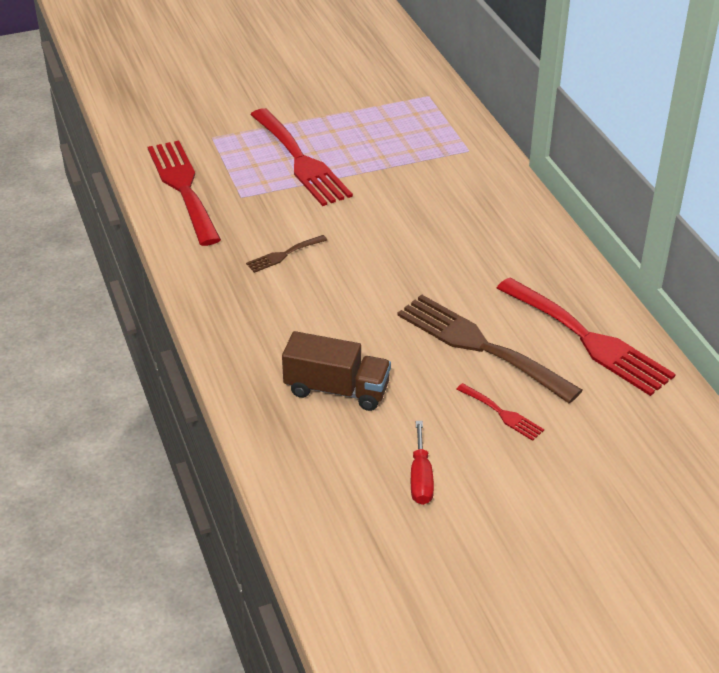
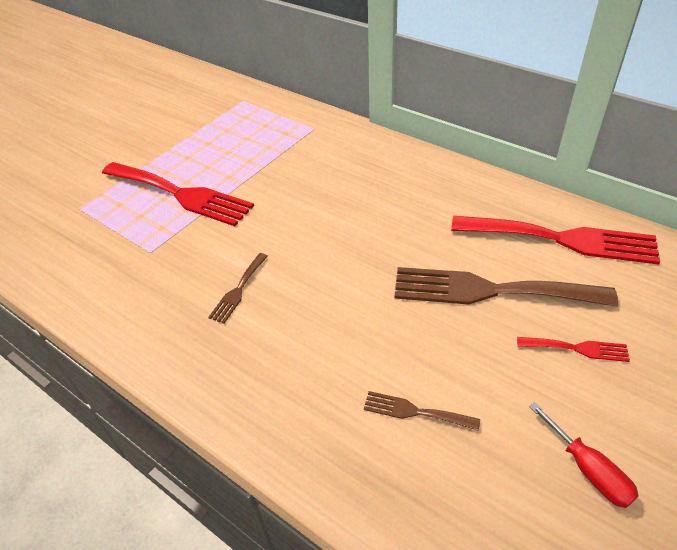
camera: 30 degrees left, 5 degrees up
red fork [148,141,221,246] -> none
brown truck [282,331,391,411] -> brown fork [364,391,480,431]

